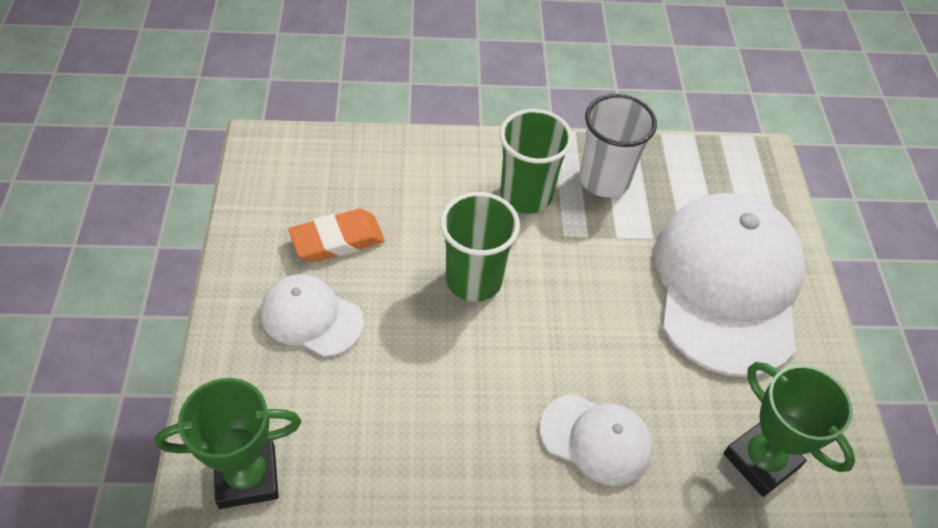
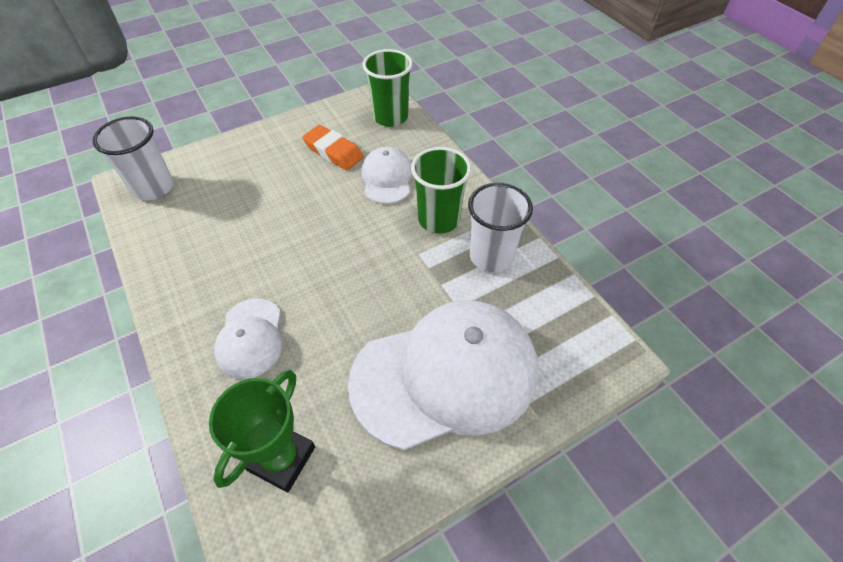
camera: 65 degrees right, 0 degrees up
green trophy [155,378,301,509] -> white cup [93,117,173,200]
white cap [261,274,364,357] -> white cap moved to [361,147,412,204]
green cup [440,192,520,302] -> green cup moved to [362,49,413,127]

